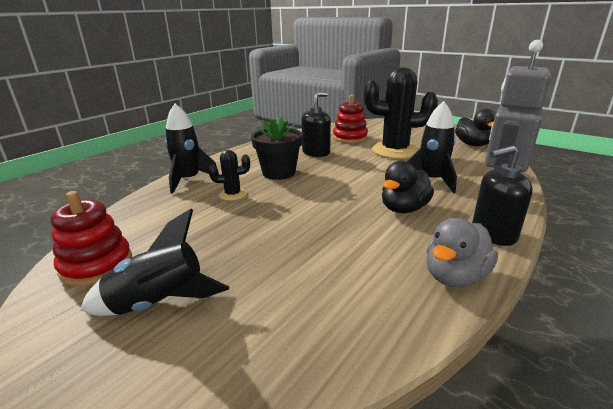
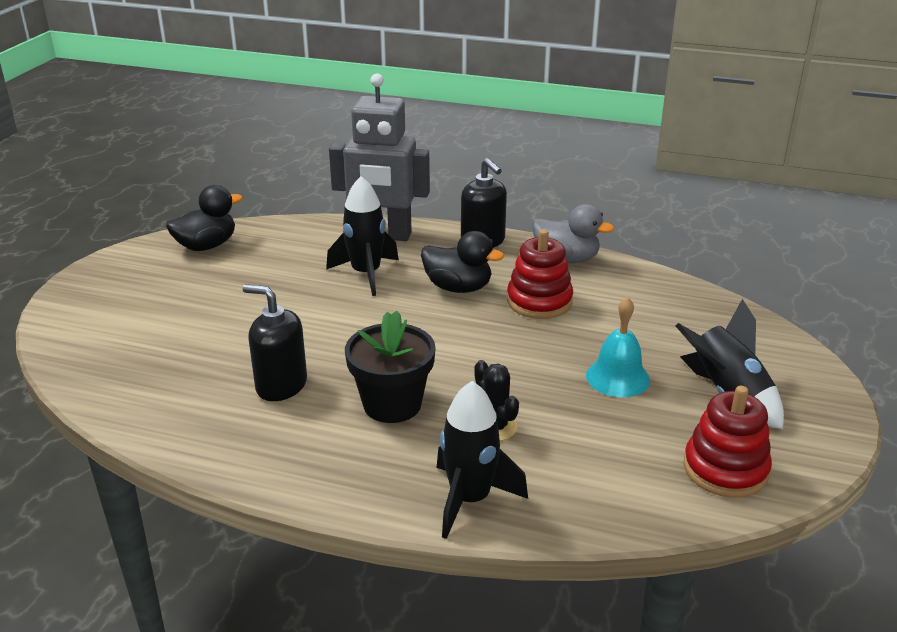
camera: 110 degrees left, 5 degrees up
red stacking toy [333,95,368,143] -> red stacking toy moved to [507,229,573,319]
black cactus [364,67,438,159] -> none
none -> turquoise bell [586,297,650,397]

